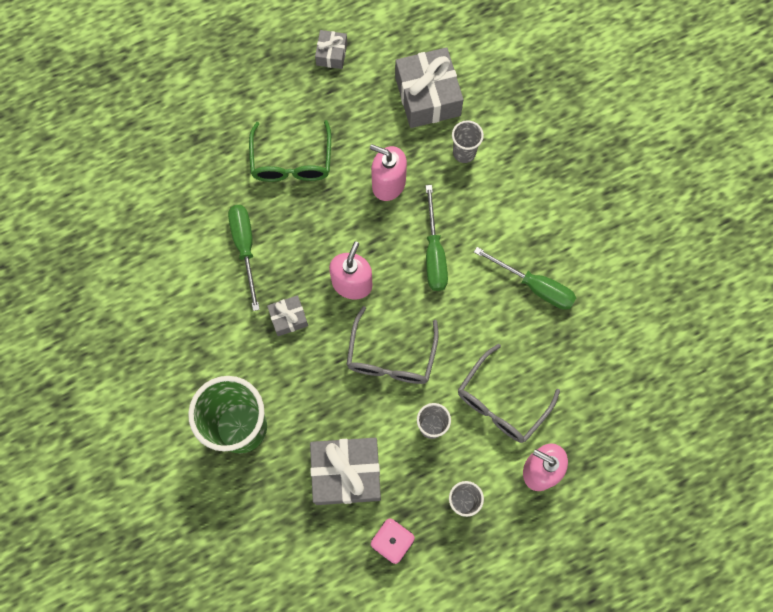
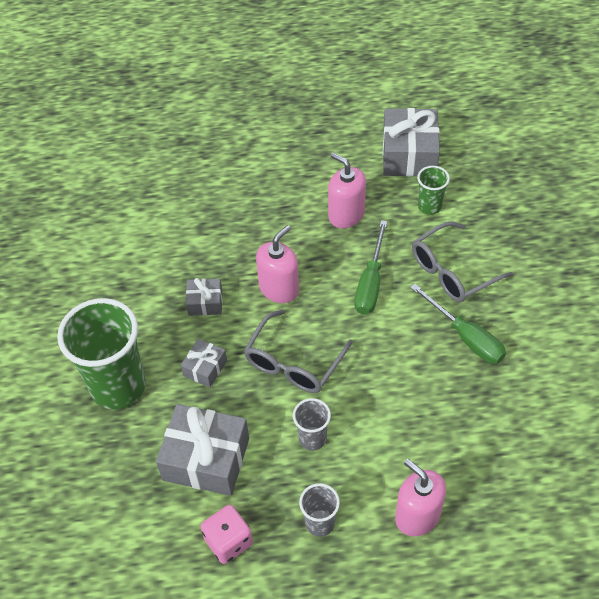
camera: 20 degrees right, 20 degrees down
green screwdriver [228,205,260,311] -> none
green glasses [249,120,331,182] -> none
grey gift [315,30,347,69] -> grey gift moved to [181,339,227,387]
grey cup [452,120,484,163] -> green cup [417,166,450,215]
grey glasses [458,344,560,443] -> grey glasses moved to [412,221,514,302]

